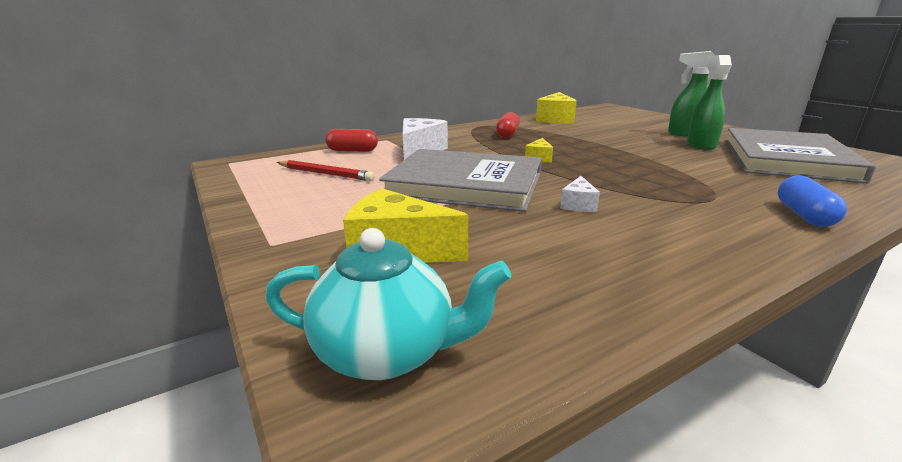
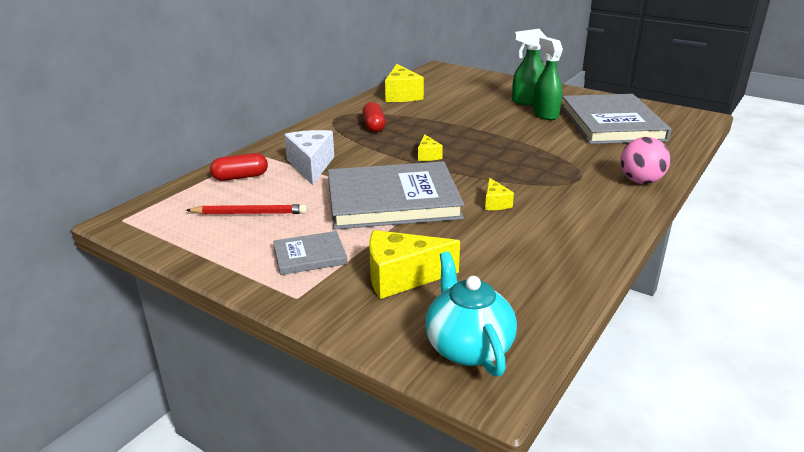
camera: 25 degrees left, 5 degrees up
turquoise teapot [265,228,511,380] -> turquoise teapot turned 90 degrees counterclockwise [425,252,517,377]
white cheese [560,176,600,212] -> yellow cheese [485,178,514,210]
blue capsule [777,175,847,227] -> pink ball [620,137,670,184]
none -> grey book [273,231,347,275]

